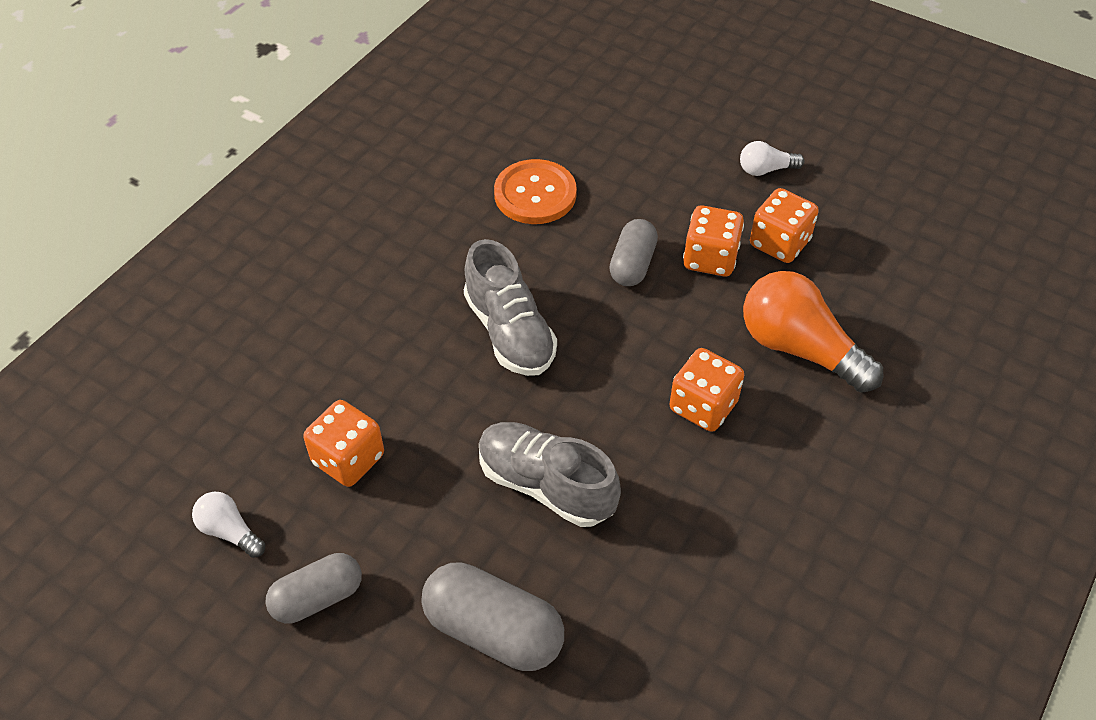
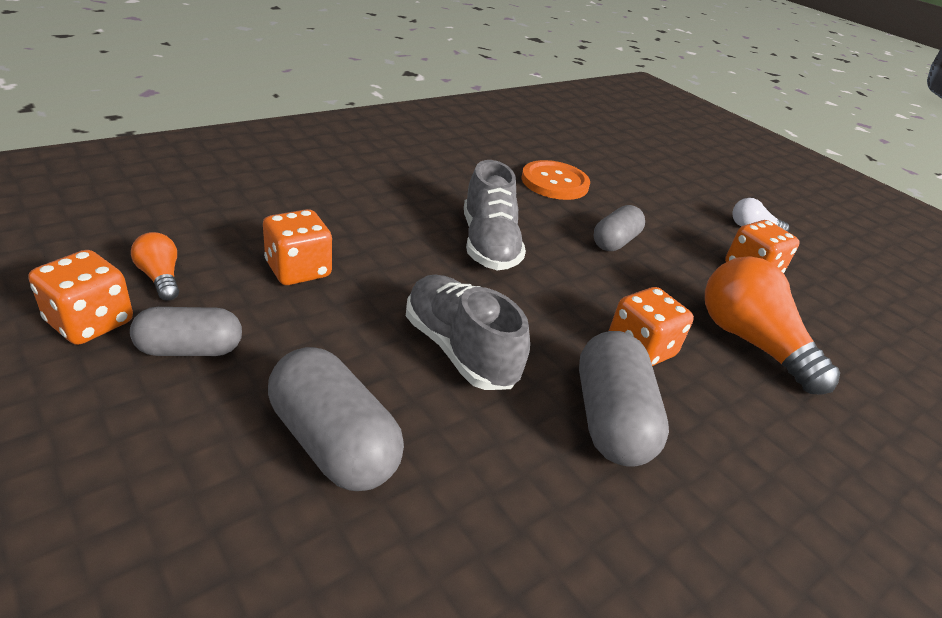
camera: 15 degrees right, 15 degrees down
white light bulb [192,492,265,558] -> orange light bulb [131,232,179,301]
orange dice [683,205,744,276] -> orange dice moved to [29,250,133,345]
none -> grey capsule [579,331,669,467]

